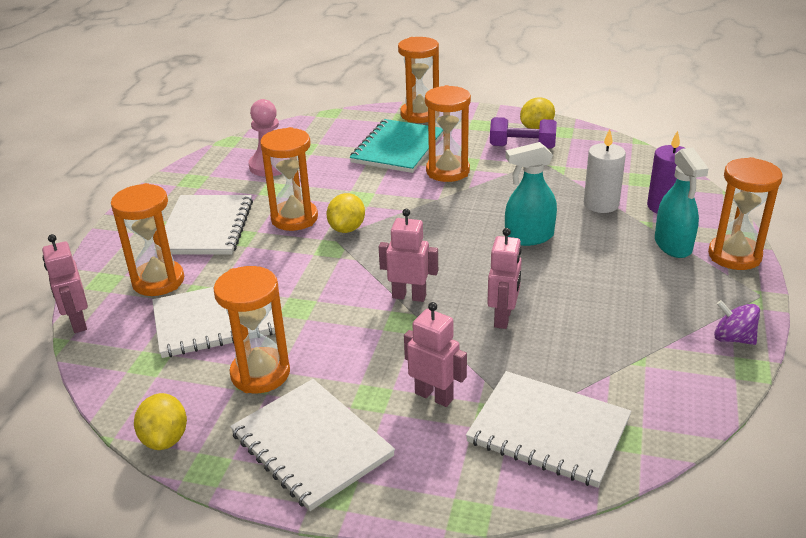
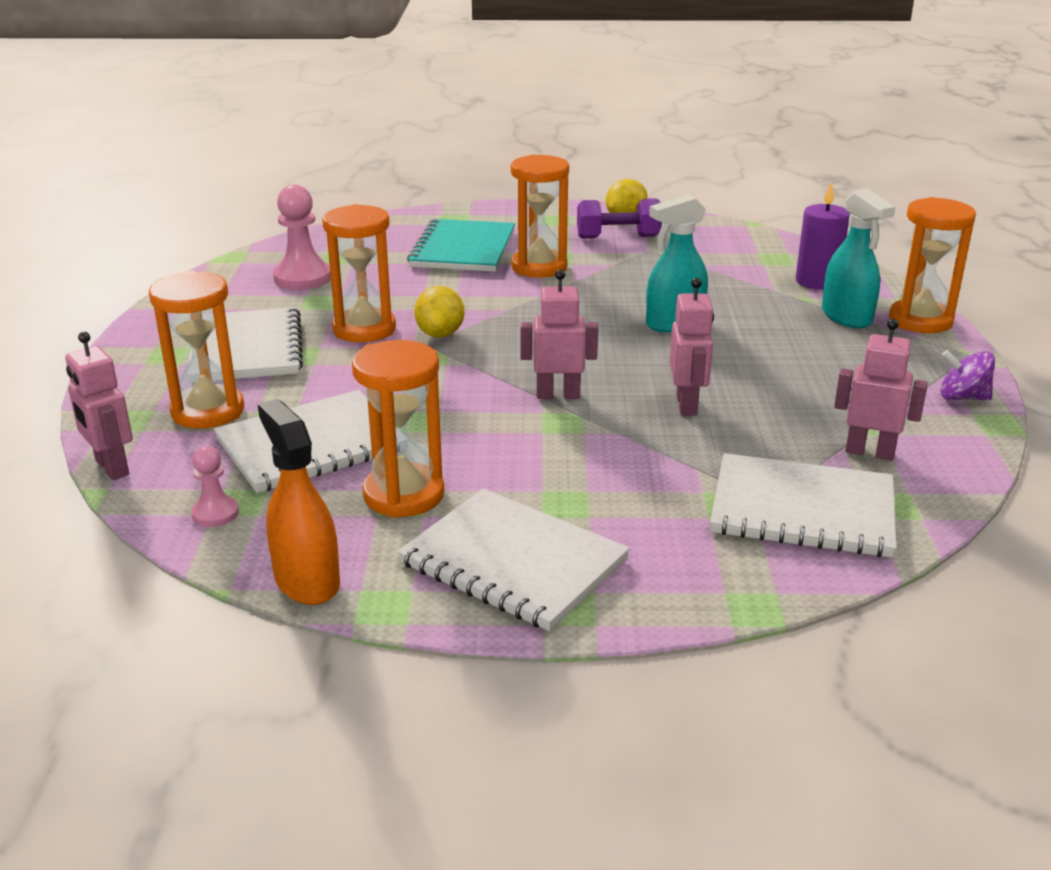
camera: 15 degrees left, 5 degrees down
yellow lemon [134,393,187,450] -> orange spray bottle [258,399,340,605]
orange hourglass [398,37,439,123] -> none
pink robot [404,302,467,407] -> pink robot moved to [834,319,928,460]
white candle [584,129,626,213] -> none
none -> pink pawn [191,447,239,527]

